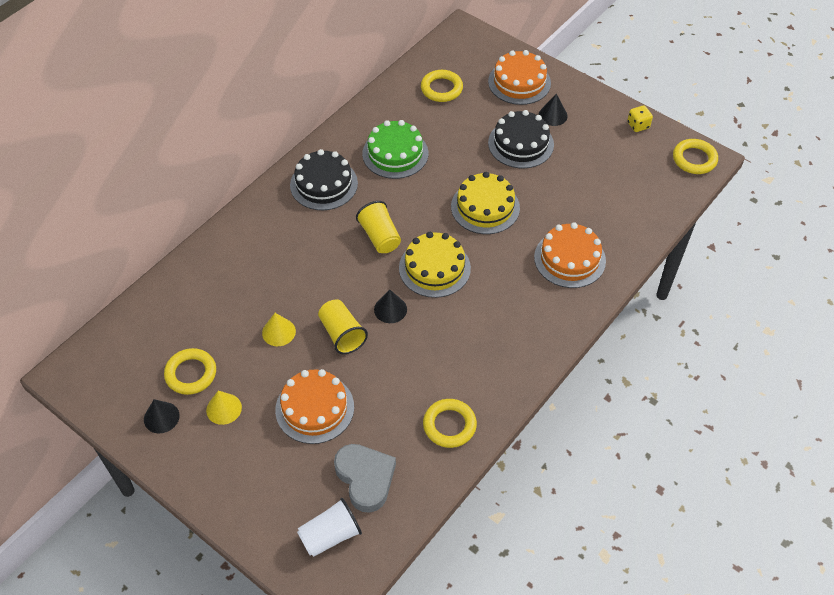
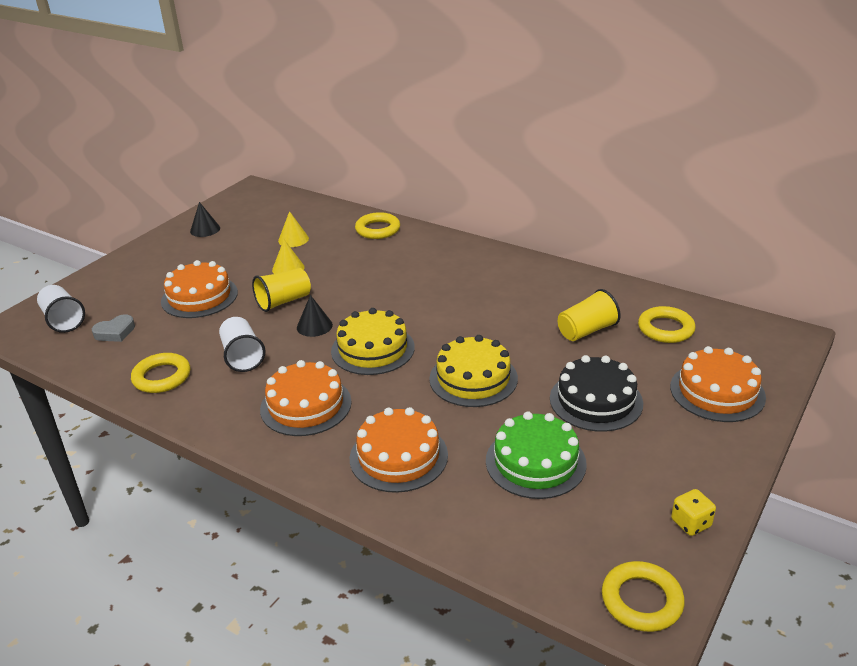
camera: 85 degrees right, 20 degrees down
yellow ring [164,348,216,395] -> yellow ring moved to [355,212,400,239]
yellow cone [206,391,242,425] -> yellow cone moved to [278,211,309,247]
black cake [290,149,358,210] -> none
grey heart [334,444,396,513] -> grey heart [92,314,135,342], size x0.59
yellow cup [356,201,401,253] -> yellow cup moved to [558,289,621,341]
green cake [362,120,428,179] -> green cake moved to [486,411,587,499]
black cone [539,93,568,126] -> none
none -> white cup [219,317,266,372]
none -> orange cake [260,360,352,436]

